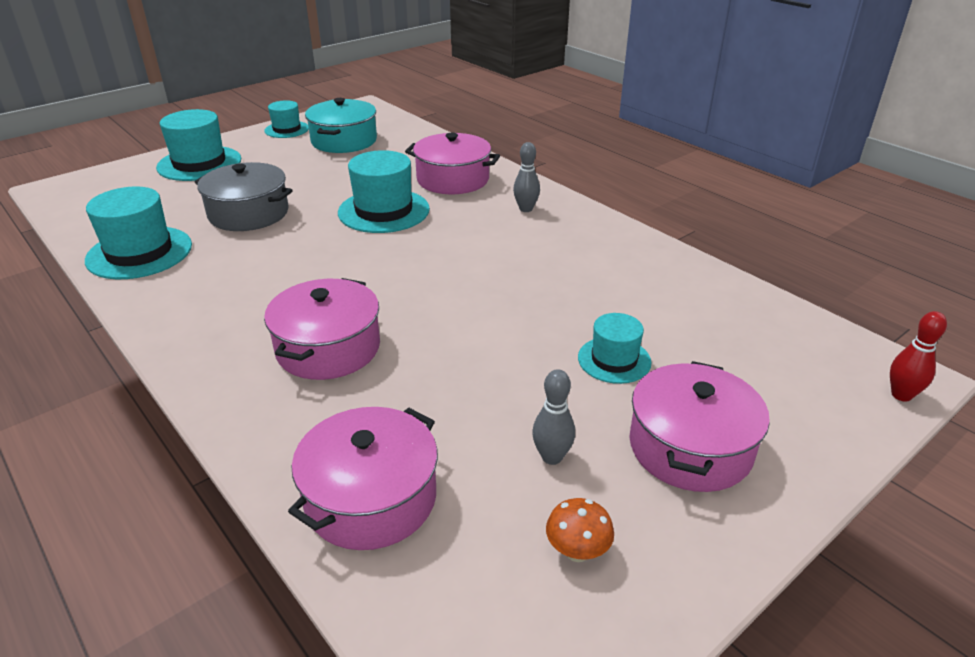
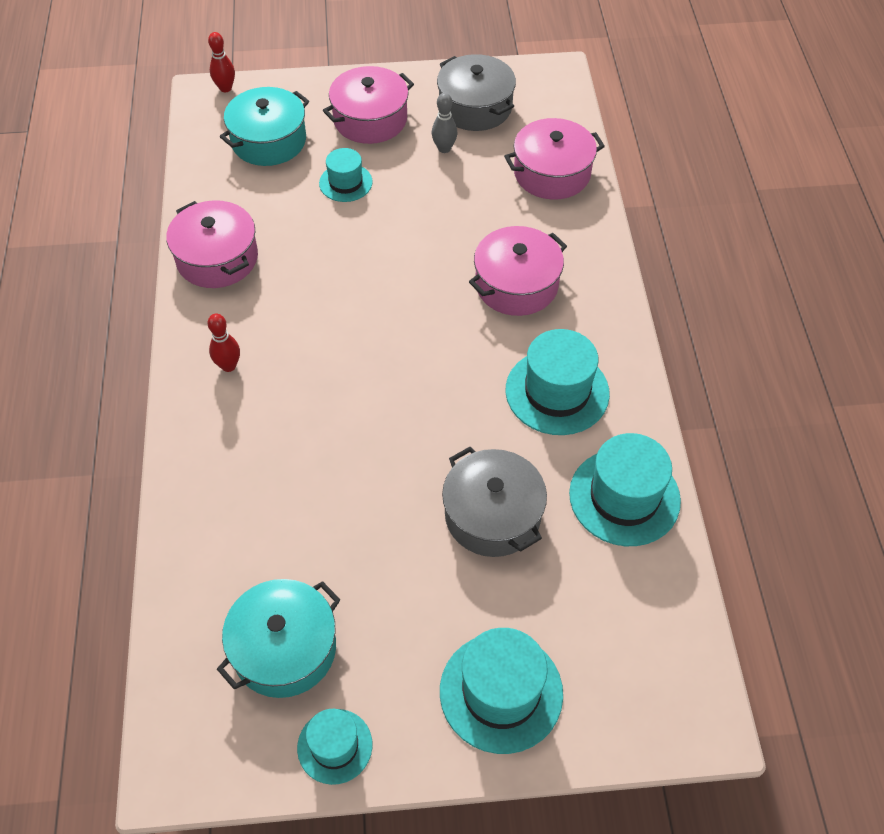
camera: 145 degrees left, 20 degrees up
turquoise hat [338,150,430,233] -> turquoise hat moved to [506,329,610,435]
pink pot [405,133,500,194] -> pink pot moved to [166,200,258,288]
grey bowling pin [513,142,540,212] -> red bowling pin [208,314,240,372]
orange mushroom [546,498,614,562] -> grey pot [437,54,516,131]
none -> turquoise pot [220,87,309,166]

